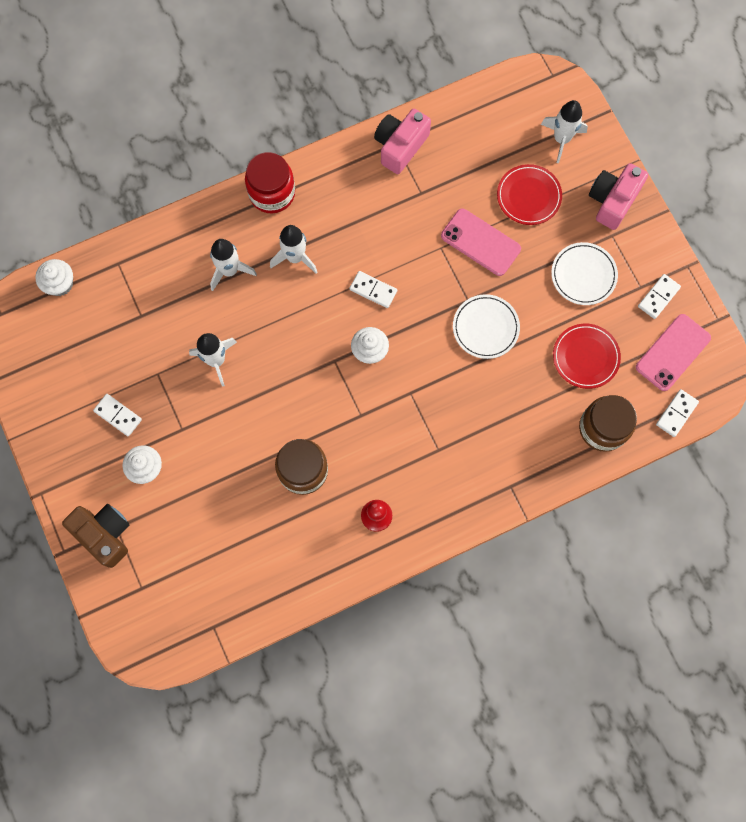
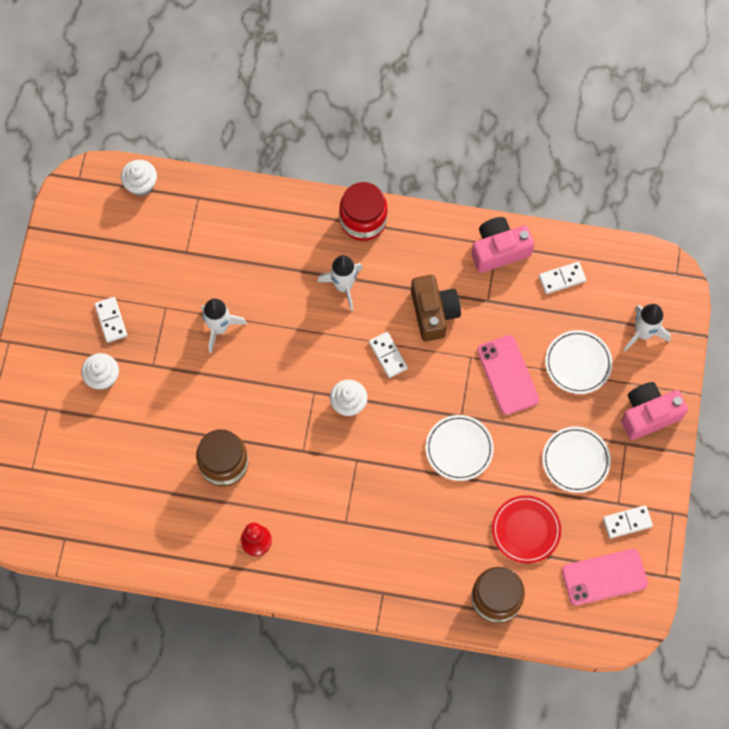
camera: 35 degrees right, 5 degrees down
brown camera [62,504,129,568] -> brown camera moved to [411,275,461,342]
white rocket [210,239,257,291] -> none
red plate [497,164,562,225] -> white plate [545,330,612,394]
white domino [656,389,699,437] -> white domino moved to [539,262,586,294]

